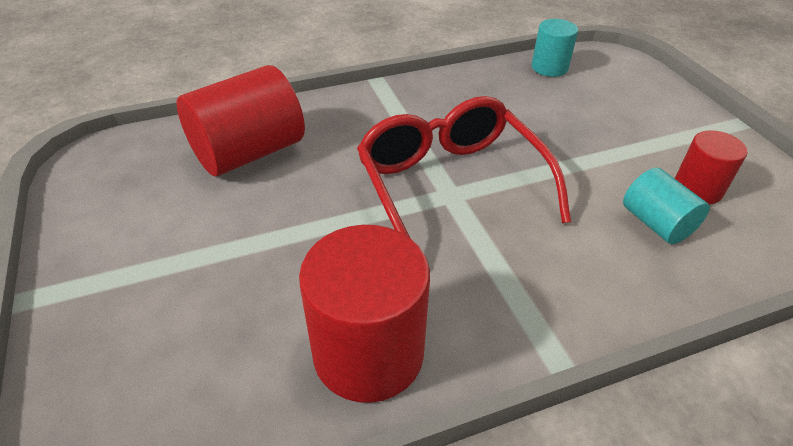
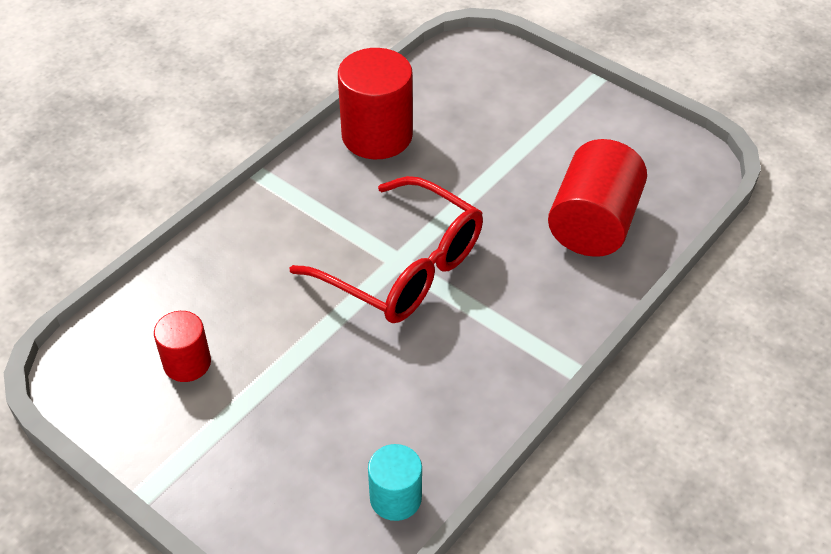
camera: 150 degrees right, 5 degrees up
turquoise cylinder [623,168,710,244] -> none

